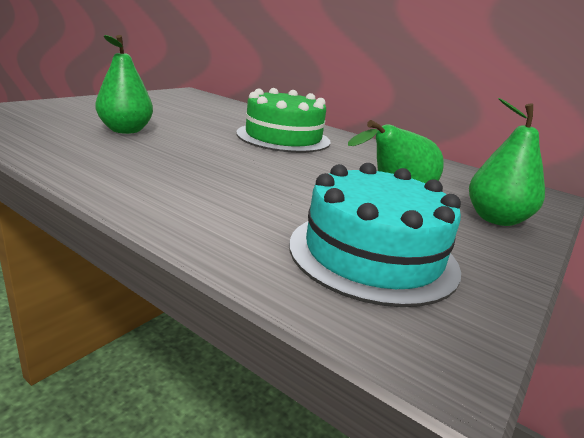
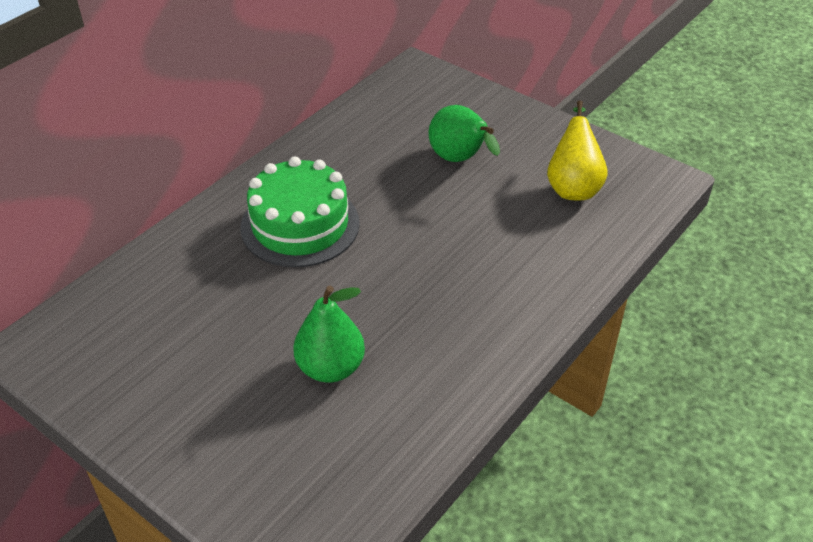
camera: 85 degrees left, 20 degrees up
turquoise cake [289,163,461,307] -> yellow pear [547,101,607,200]
green pear [469,98,545,226] -> none

